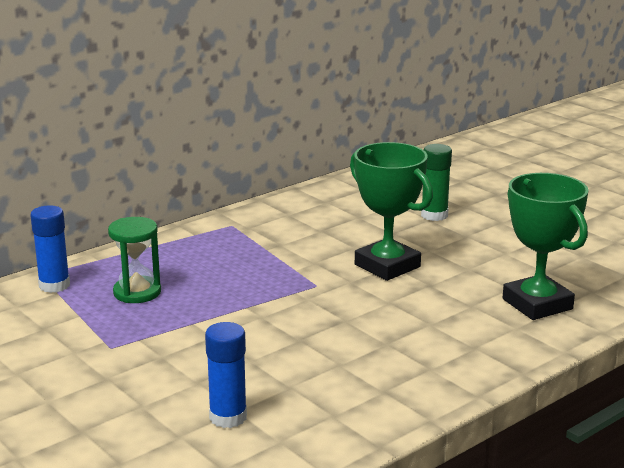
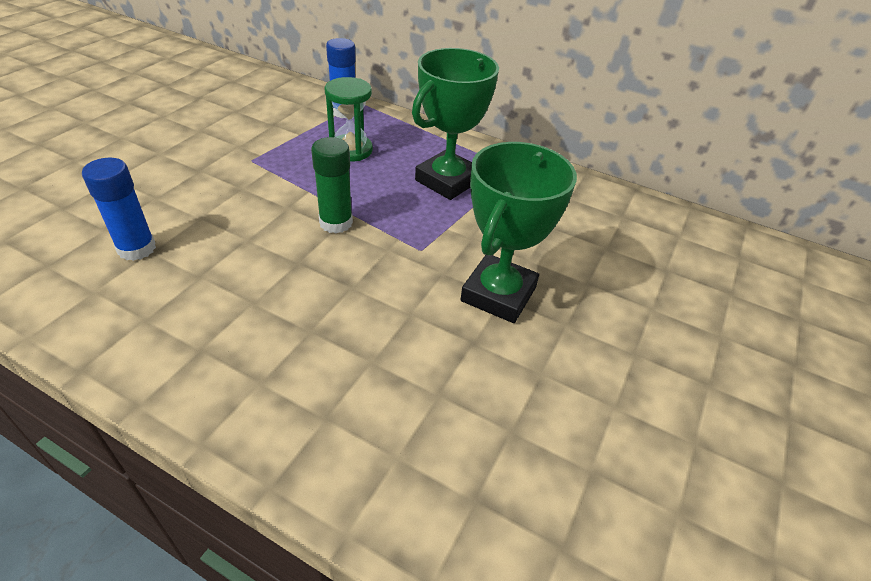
camera: 65 degrees right, 20 degrees up
green glue stick [421,144,452,221] -> green glue stick moved to [311,137,353,234]
green trophy [503,173,589,320] -> green trophy moved to [412,48,499,200]

